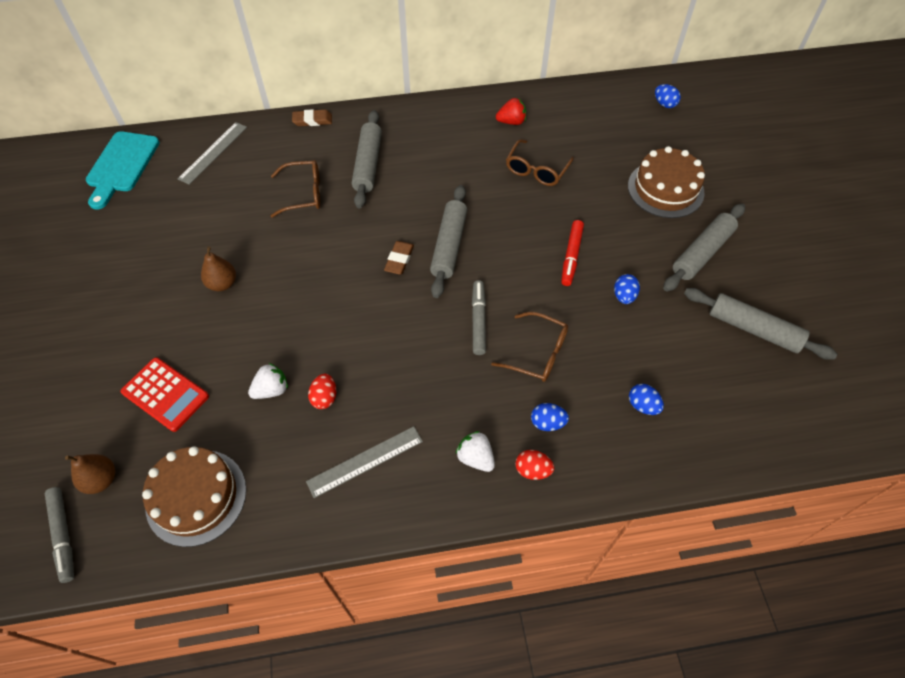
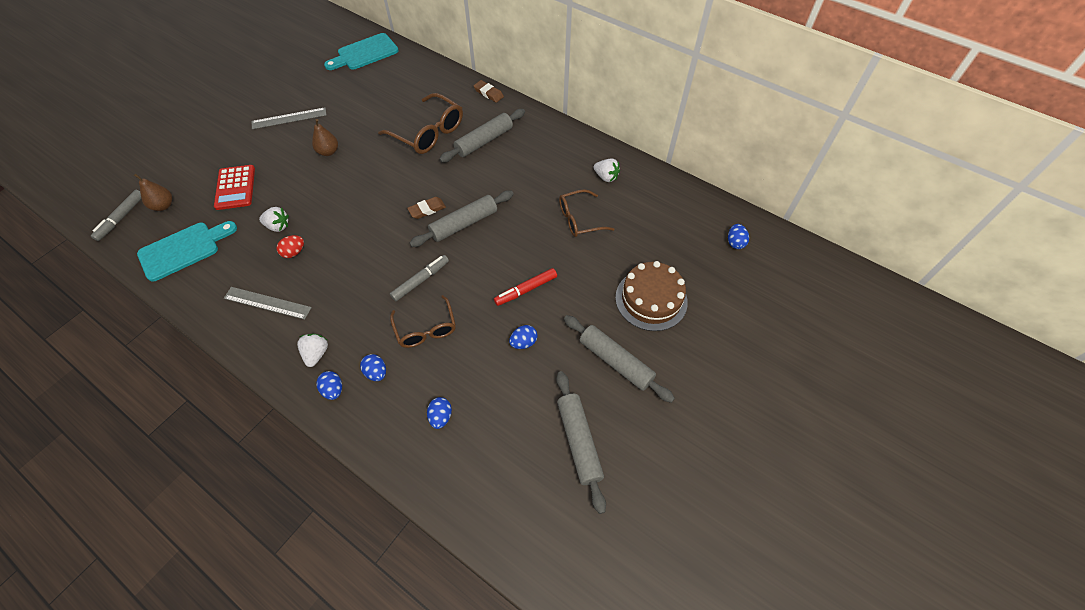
camera: 45 degrees right, 0 degrees up
brown cake [142,446,246,547] -> turquoise cutting board [137,221,237,282]
grey ruler [178,122,247,185] -> grey ruler moved to [252,107,327,129]
brown glasses [271,160,320,218] -> brown glasses [378,93,463,154], size x1.51
red strawberry [496,98,526,125] -> white strawberry [593,158,620,182]
red egg [515,450,554,480] -> blue egg [316,371,342,400]
grey rolling pin [663,203,745,292] -> grey rolling pin turned 45 degrees clockwise [564,315,675,403]

